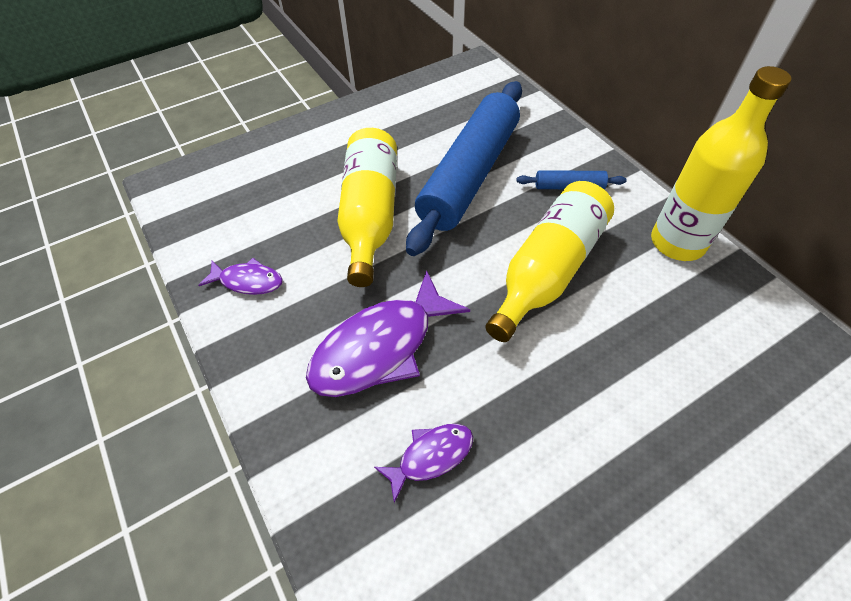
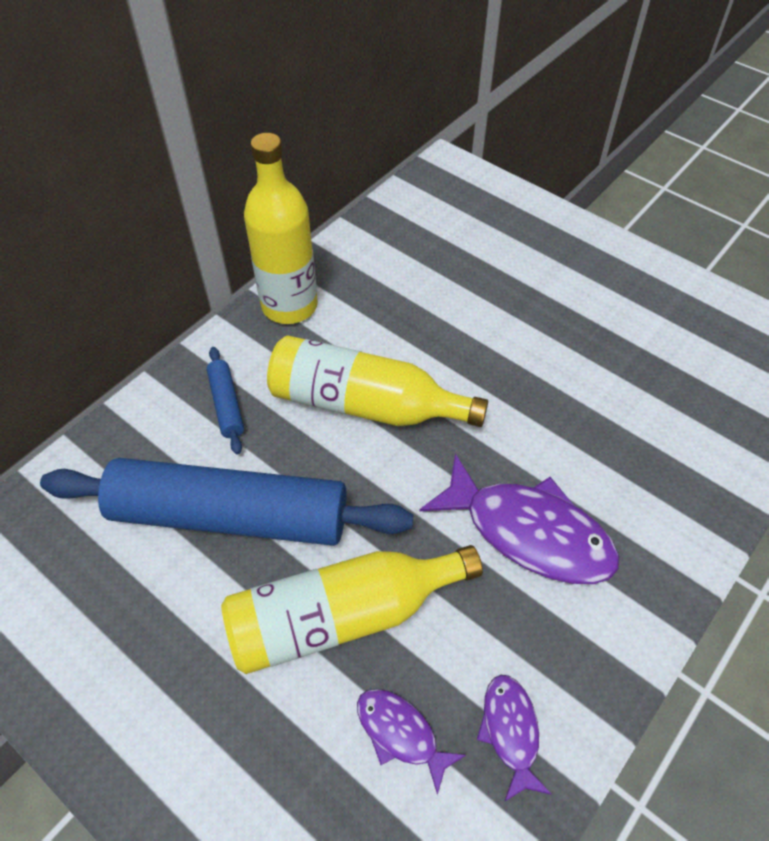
camera: 110 degrees left, 0 degrees up
purple fish [374,424,473,503] -> purple fish moved to [357,689,466,795]

